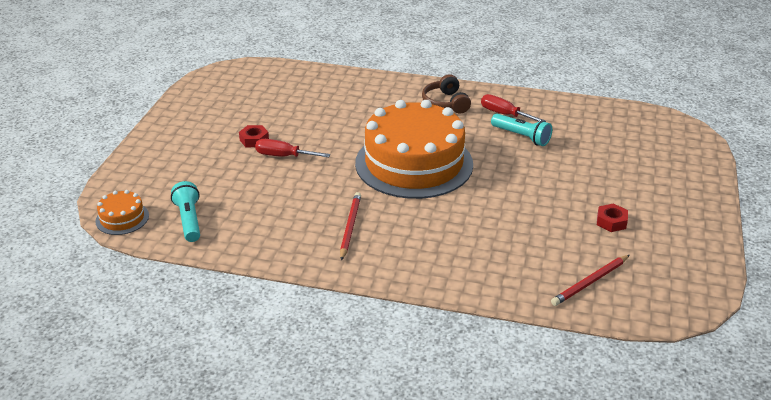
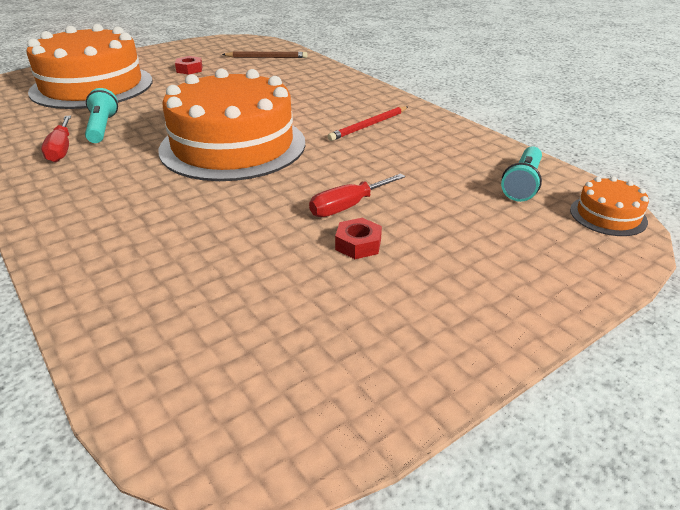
camera: 140 degrees left, 0 degrees up
red screwdriver [255,139,330,157] -> red screwdriver turned 90 degrees clockwise [309,173,405,217]
brown headphones [422,74,471,114] -> none
red pencil [551,255,630,306] -> brown pencil [222,51,307,58]
none -> orange cake [26,24,153,109]

